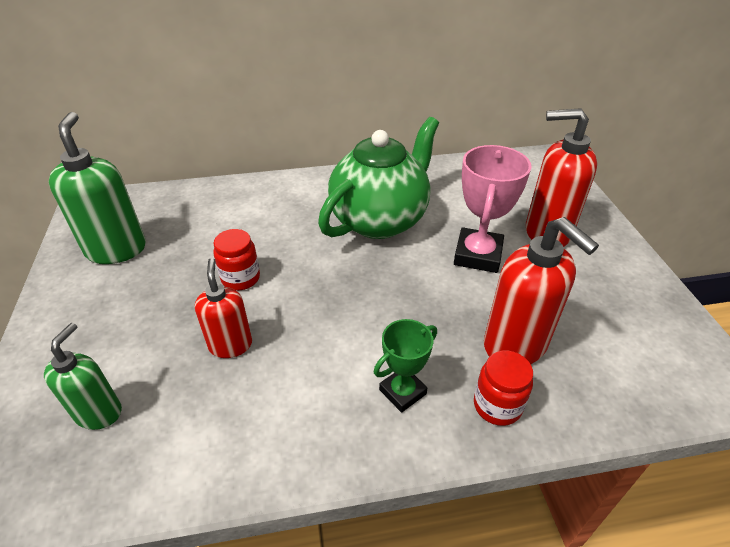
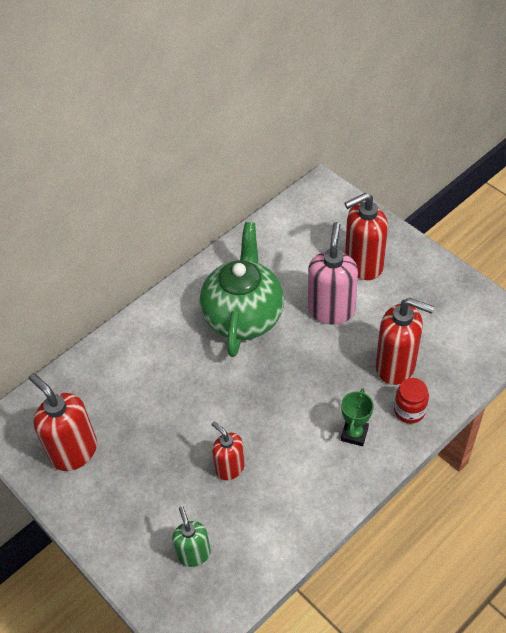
camera: 30 degrees left, 10 degrees up
green soap dispenser [49,112,146,264] -> red soap dispenser [29,373,97,471]
red jar [213,229,260,291] -> none
pink trophy [454,145,532,273] -> pink soap dispenser [308,222,358,325]

